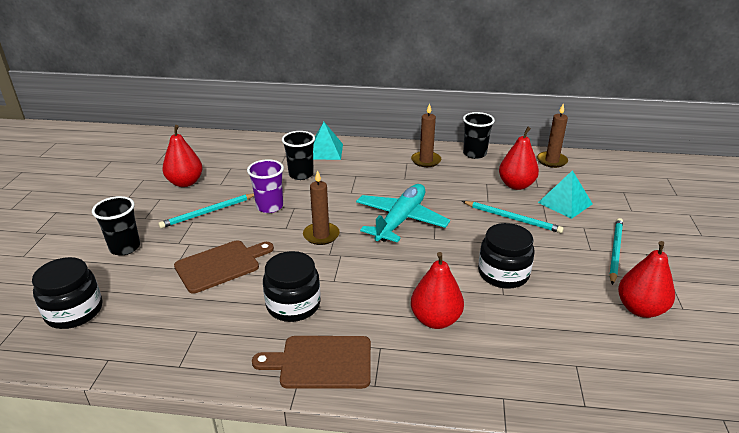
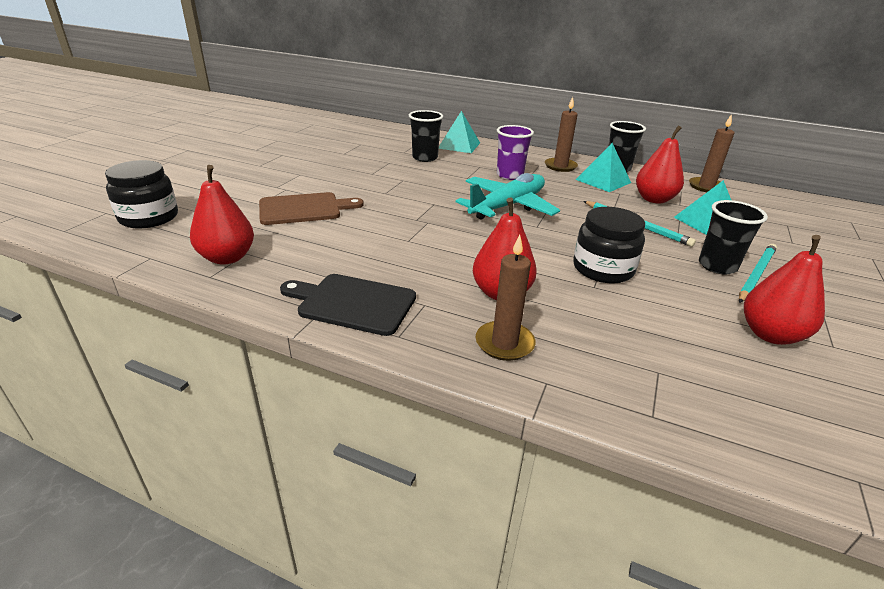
camera: 15 degrees right, 0 degrees up
black cup [92,196,140,256] -> black cup moved to [699,200,768,275]
turquoise pencil [158,193,254,228] -> none
red pear [162,125,203,187] -> red pear moved to [190,165,254,265]
purple cup [247,159,284,213] -> purple cup moved to [497,125,534,180]
brown cutting board [252,336,371,389] -> black cutting board [280,274,416,336]
black jar [263,251,321,322] -> none
brown candle [303,170,340,245] -> brown candle moved to [475,235,536,361]
none -> turquoise pyramid [576,143,631,192]

